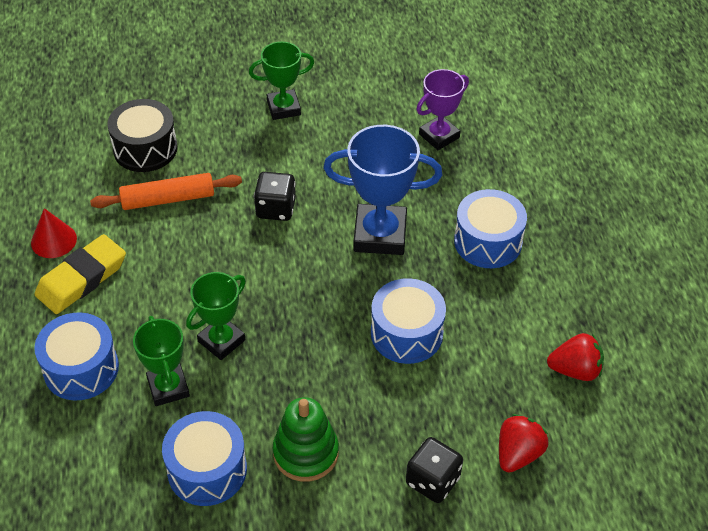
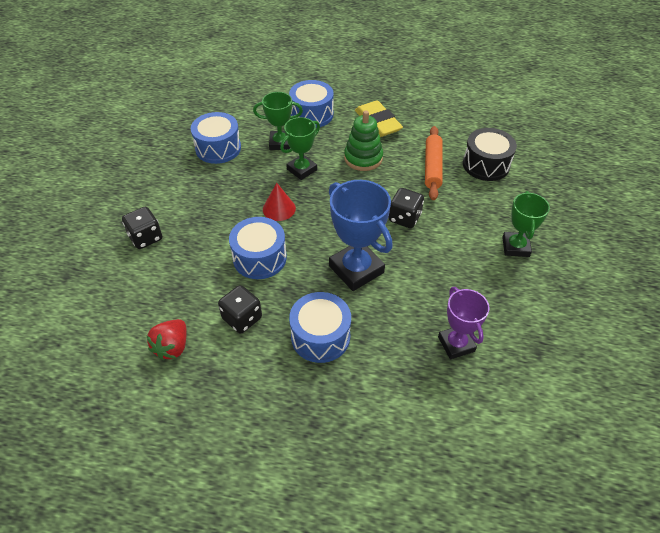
camera: 110 degrees right, 0 degrees up
red cone [31,208,77,258] -> red cone moved to [263,183,296,221]
green trophy [186,272,246,360] -> green trophy turned 75 degrees clockwise [280,117,320,180]
green stacking toy [273,397,339,482] -> green stacking toy moved to [344,111,383,171]
blue trophy [323,125,442,255] -> blue trophy turned 60 degrees counterclockwise [329,180,393,291]
red strawberry [499,414,549,473] -> none
none -> black dice [218,285,262,334]

